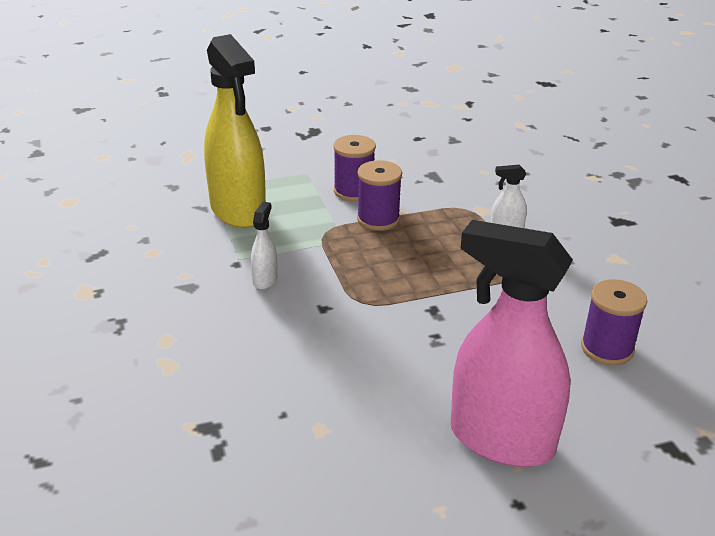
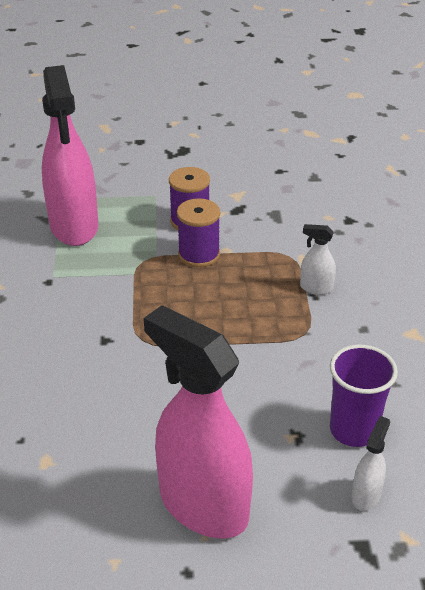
camera: 15 degrees right, 5 degrees up
yellow spray bottle [204,34,266,228] -> pink spray bottle [42,65,98,246]
white spray bottle [251,202,278,289] -> white spray bottle moved to [351,416,390,511]
purple spool [581,279,647,365] -> purple cup [330,345,398,447]

